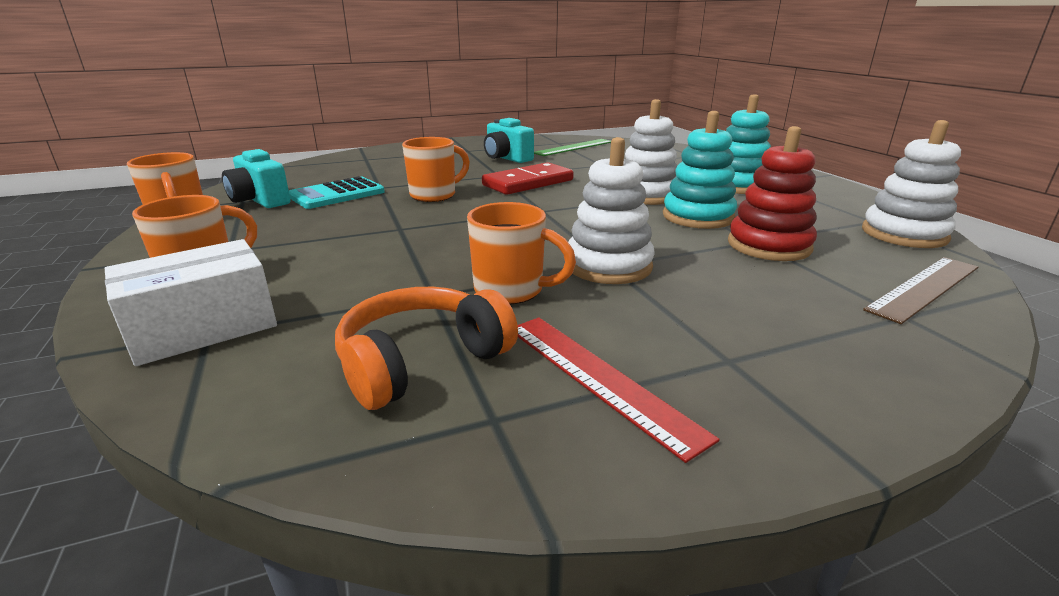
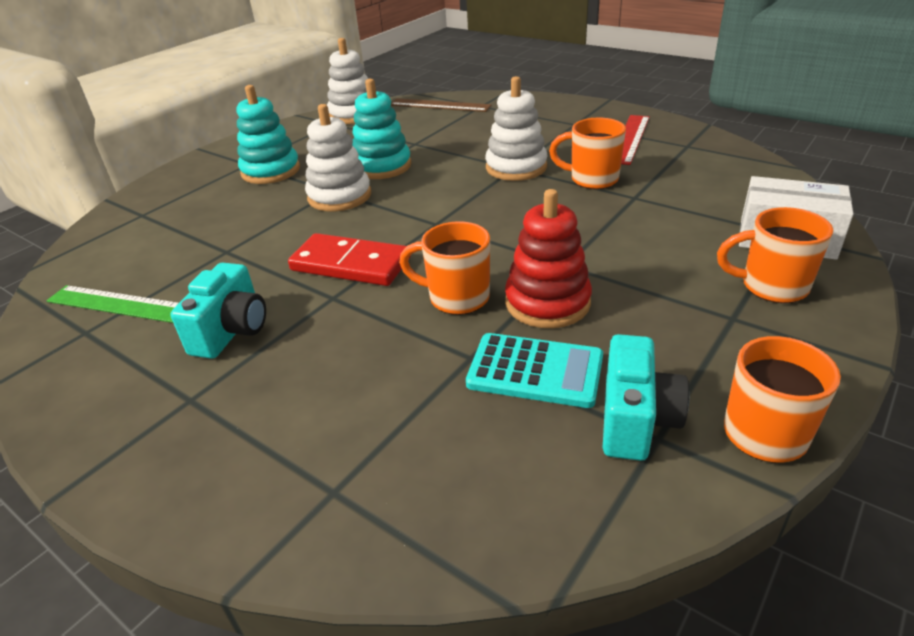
camera: 120 degrees left, 10 degrees up
orange headphones [335,287,518,410] -> none
orange mug [467,202,576,304] -> orange mug turned 60 degrees counterclockwise [549,118,626,189]
red stacking toy [728,126,817,261] -> red stacking toy moved to [505,189,592,328]

